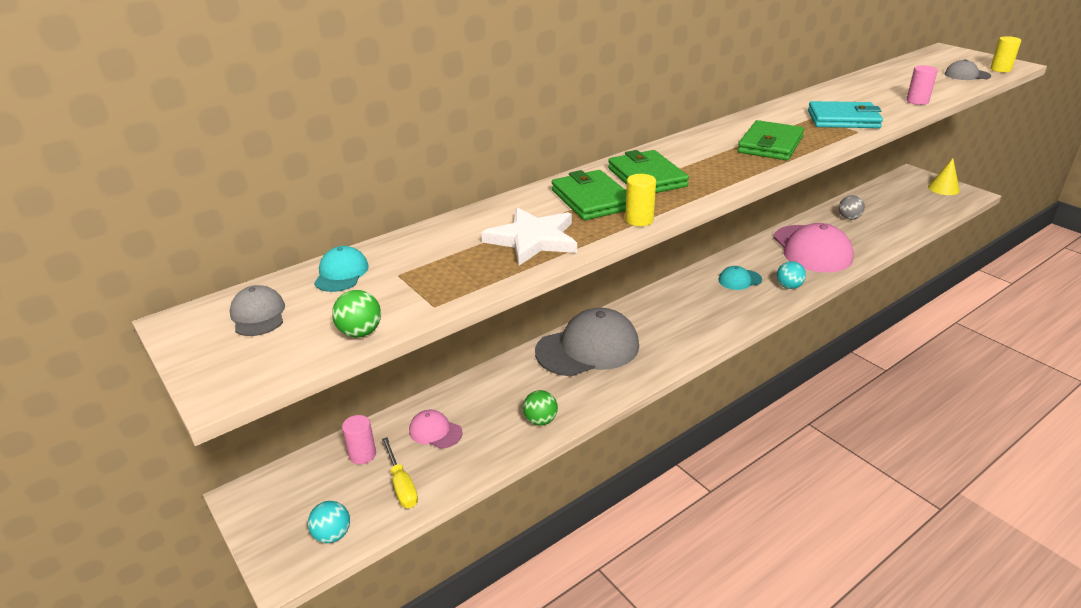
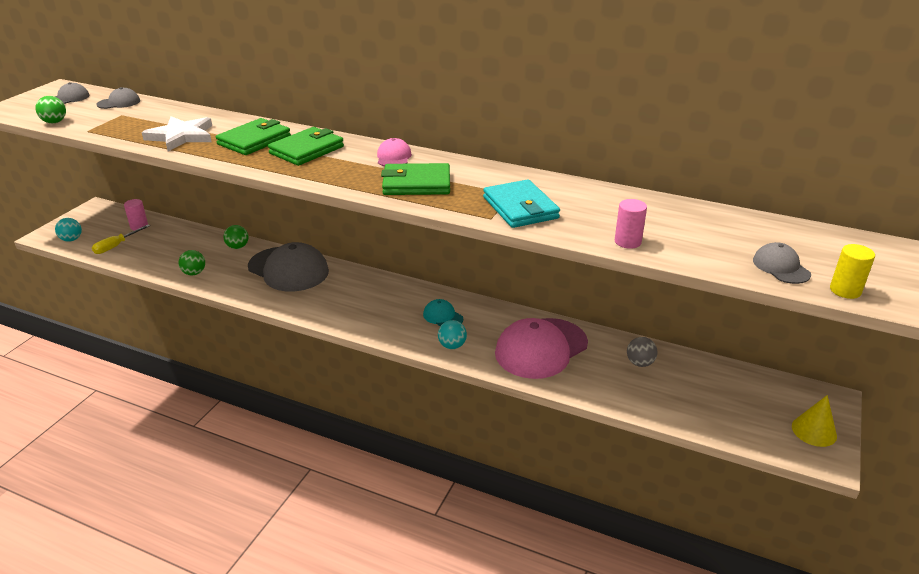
camera: 60 degrees right, 0 degrees up
turquoise cap [314,246,369,292] -> grey cap [96,87,140,109]
pink cap [409,410,463,449] -> pink cap moved to [377,138,412,166]
yellow cylinder [625,174,656,226] -> none
none -> green ball [223,225,249,249]

